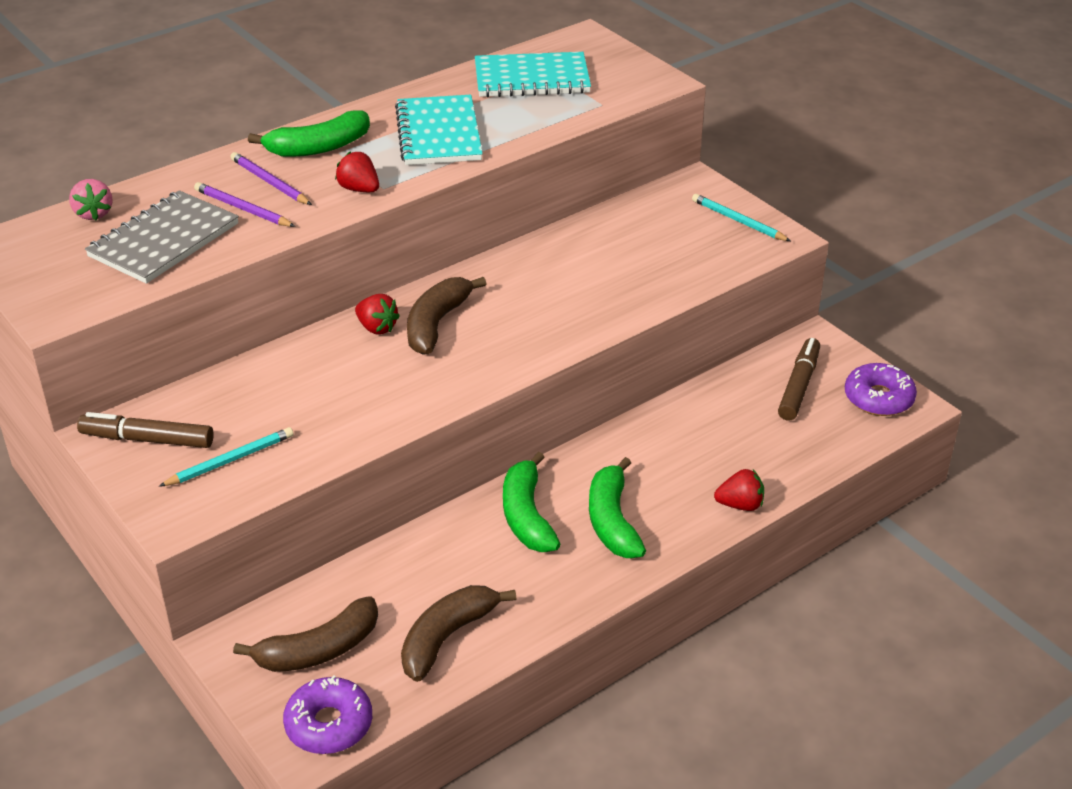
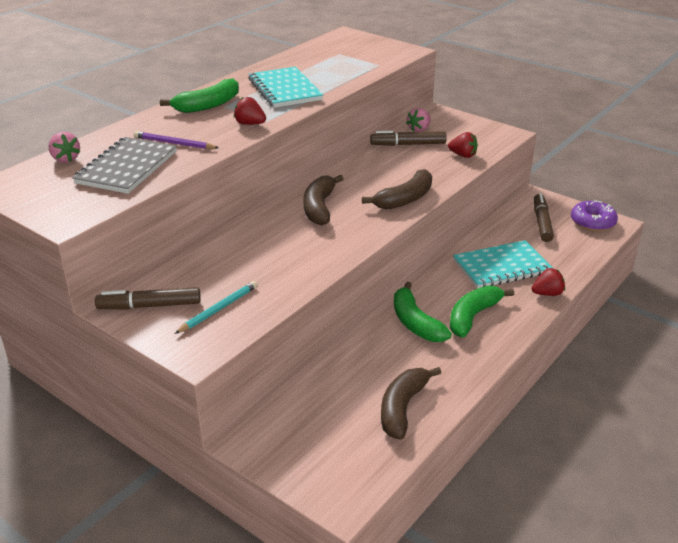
camera: 15 degrees left, 5 degrees down
purple pencil [231,152,312,205] -> none
brown banana [233,596,378,672] -> brown banana moved to [362,169,432,209]
purple donut [283,675,372,754] -> none
red strawberry [355,294,400,335] -> red strawberry moved to [448,132,478,158]
turquoise notebook [475,52,591,97] -> turquoise notebook moved to [453,240,553,289]
green banana [589,457,646,558] -> green banana turned 60 degrees clockwise [450,285,514,337]
turquoise pencil [692,194,791,241] -> none
none -> brown marker [370,131,447,146]
none -> pink strawberry [406,108,431,132]

